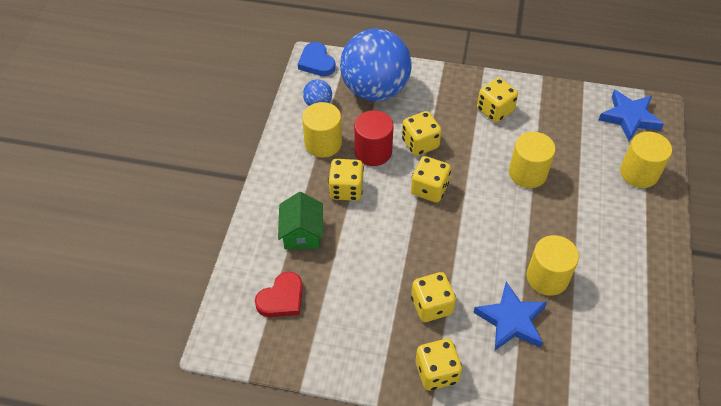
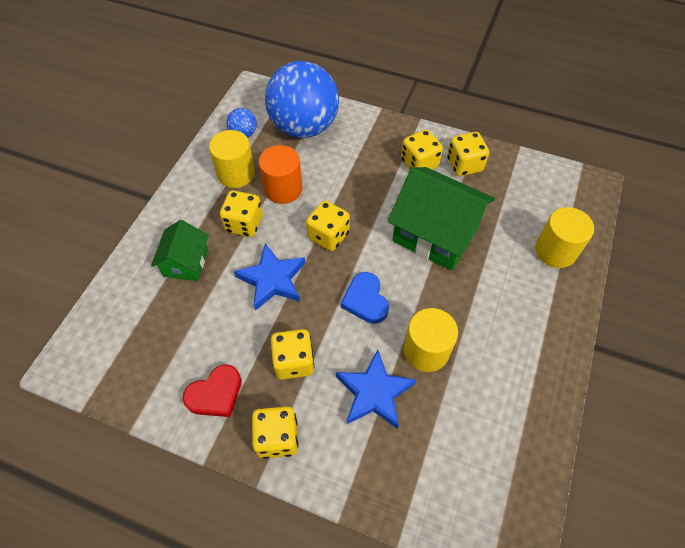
camera: 10 degrees right, 5 degrees up
red heart [255,272,303,317] -> red heart moved to [183,364,242,417]
blue heart [298,42,336,76] -> blue heart moved to [341,272,389,324]
red cylinder [354,110,394,166] -> orange cylinder [259,145,302,204]
yellow dice [402,111,441,156] -> yellow dice moved to [447,132,489,176]
yellow cylinder [509,132,556,188] -> green house [387,167,495,271]
blue star [599,90,664,141] -> blue star moved to [234,243,305,311]

